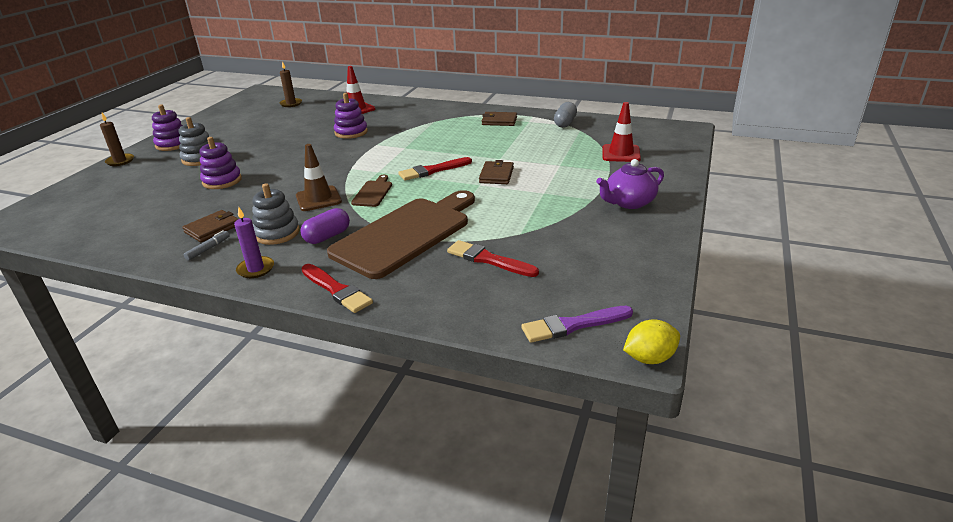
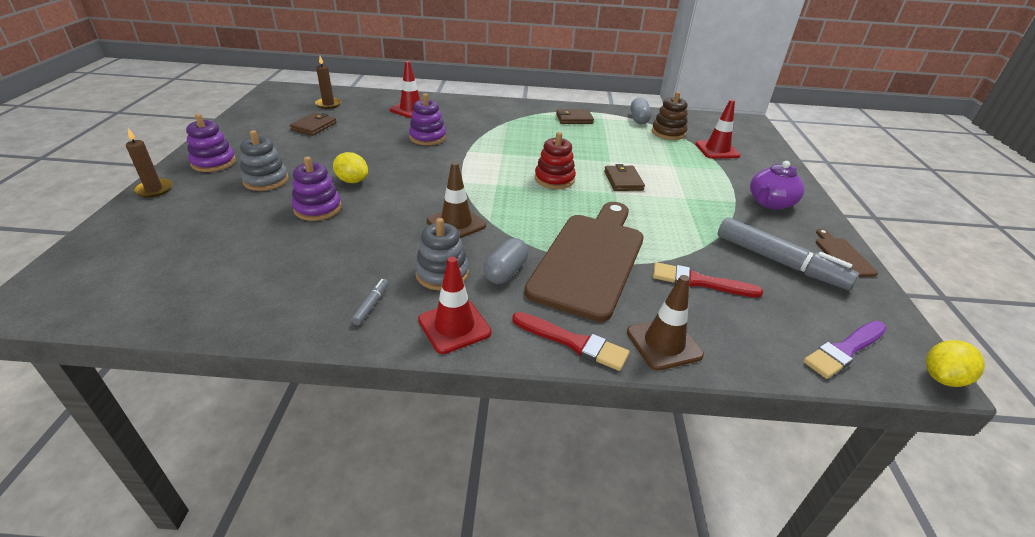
camera: 20 degrees left, 5 degrees up
brown wallet [182,210,238,242] -> brown wallet moved to [290,113,336,136]
purple candle [234,206,274,278] -> red traffic cone [418,257,492,354]
purple capsule [300,208,350,244] -> grey capsule [483,238,528,284]
brown cutting board [351,175,392,207] -> brown cutting board moved to [816,229,878,277]
red brush [398,157,472,181] -> red stacking toy [535,132,576,189]
none -> yellow lemon [333,152,368,183]
none -> brown traffic cone [627,275,704,371]
none -> brown stacking toy [652,91,687,140]
none -> grey marker [718,217,859,290]

